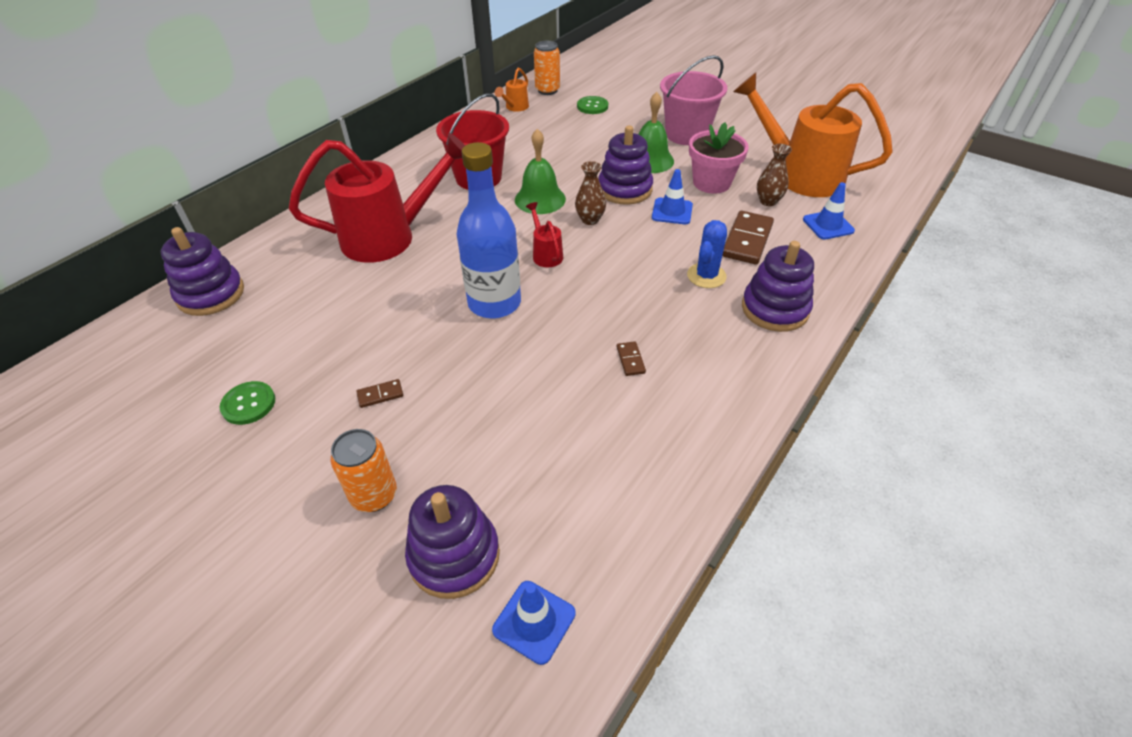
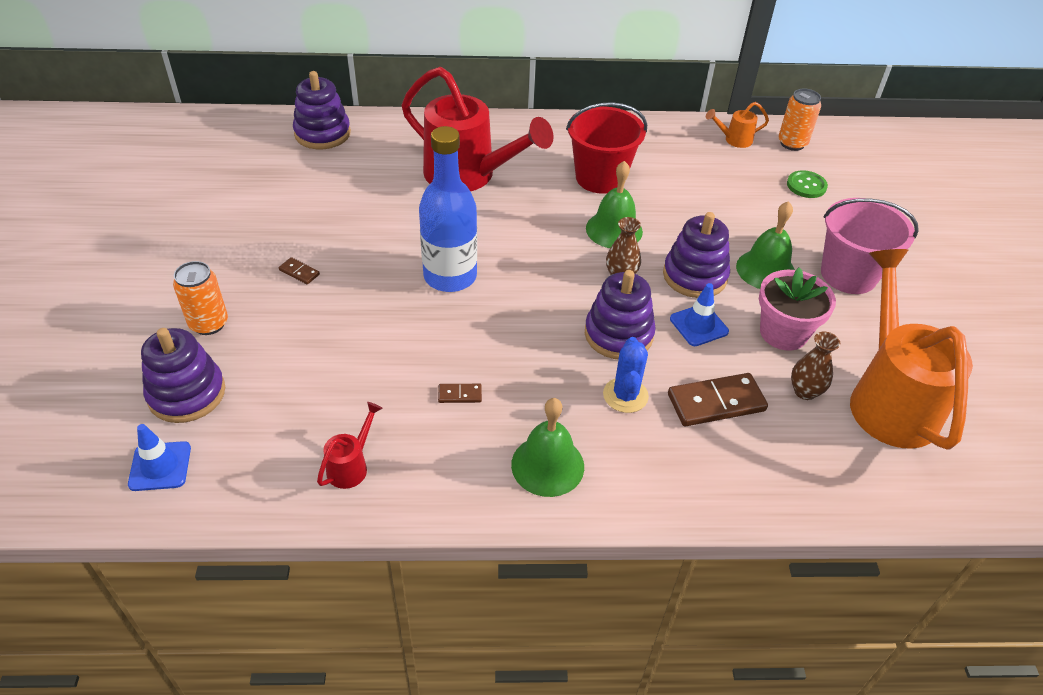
camera: 50 degrees right, 0 degrees up
green button [219,381,275,425] -> none
red watering can [526,202,563,267] -> red watering can moved to [317,402,383,489]
brown domino [617,341,646,376] -> brown domino turned 45 degrees clockwise [438,384,482,403]
blue cactus [687,220,727,288] -> blue cactus turned 75 degrees counterclockwise [603,337,649,413]
purple stacking toy [742,241,814,332] -> purple stacking toy moved to [585,270,656,359]
blue traffic cone [803,182,855,240] -> none
none -> green bell [511,398,584,497]

